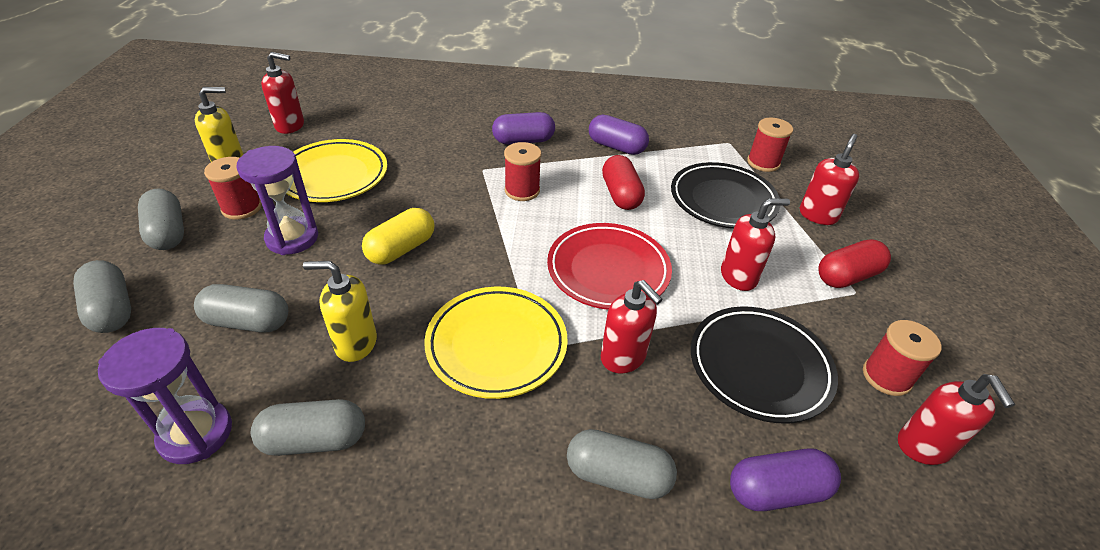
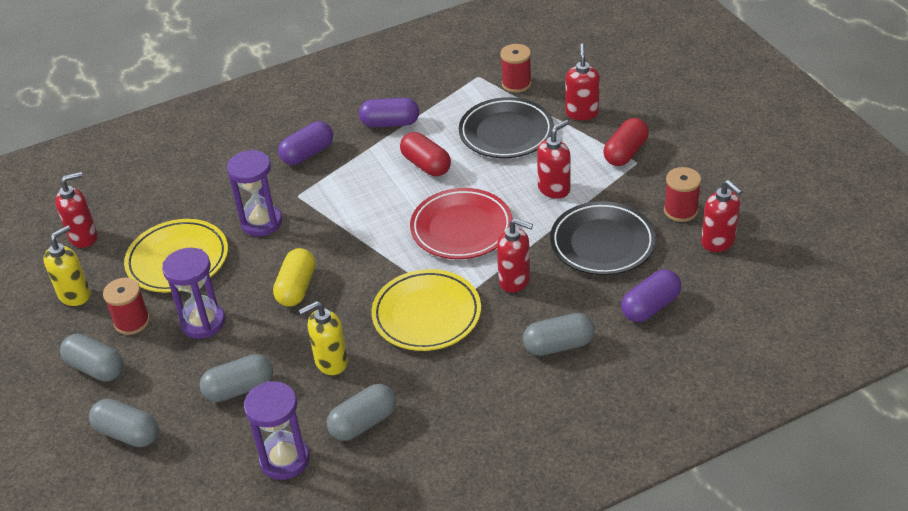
camera: 25 degrees left, 0 degrees up
red spool [504,142,541,201] -> none
none -> purple hourglass [227,150,282,236]

